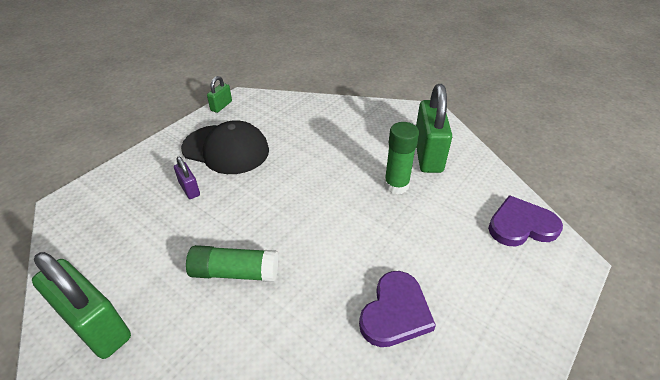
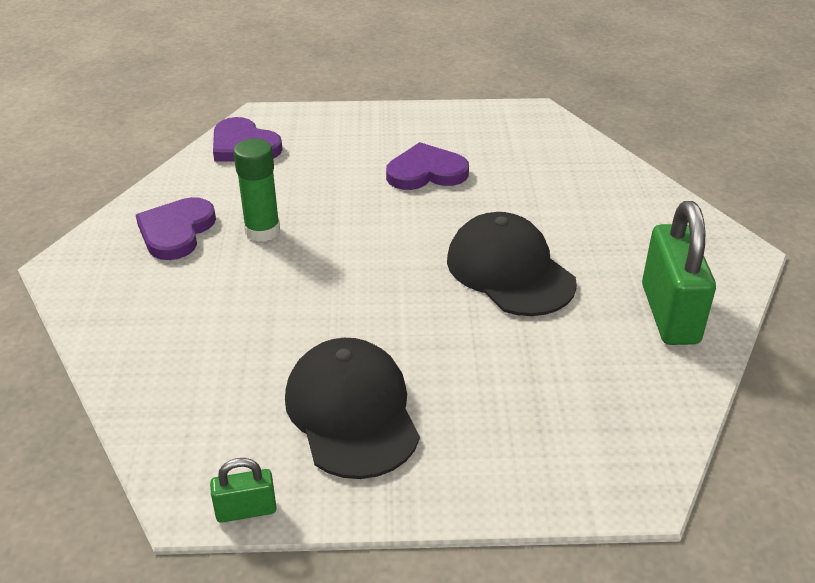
camera: 130 degrees left, 5 degrees down
purple padlock [174,156,200,199] -> none
green glue stick [186,245,278,282] -> black cap [447,212,577,316]
green padlock [416,84,452,173] -> purple heart [136,197,216,260]

